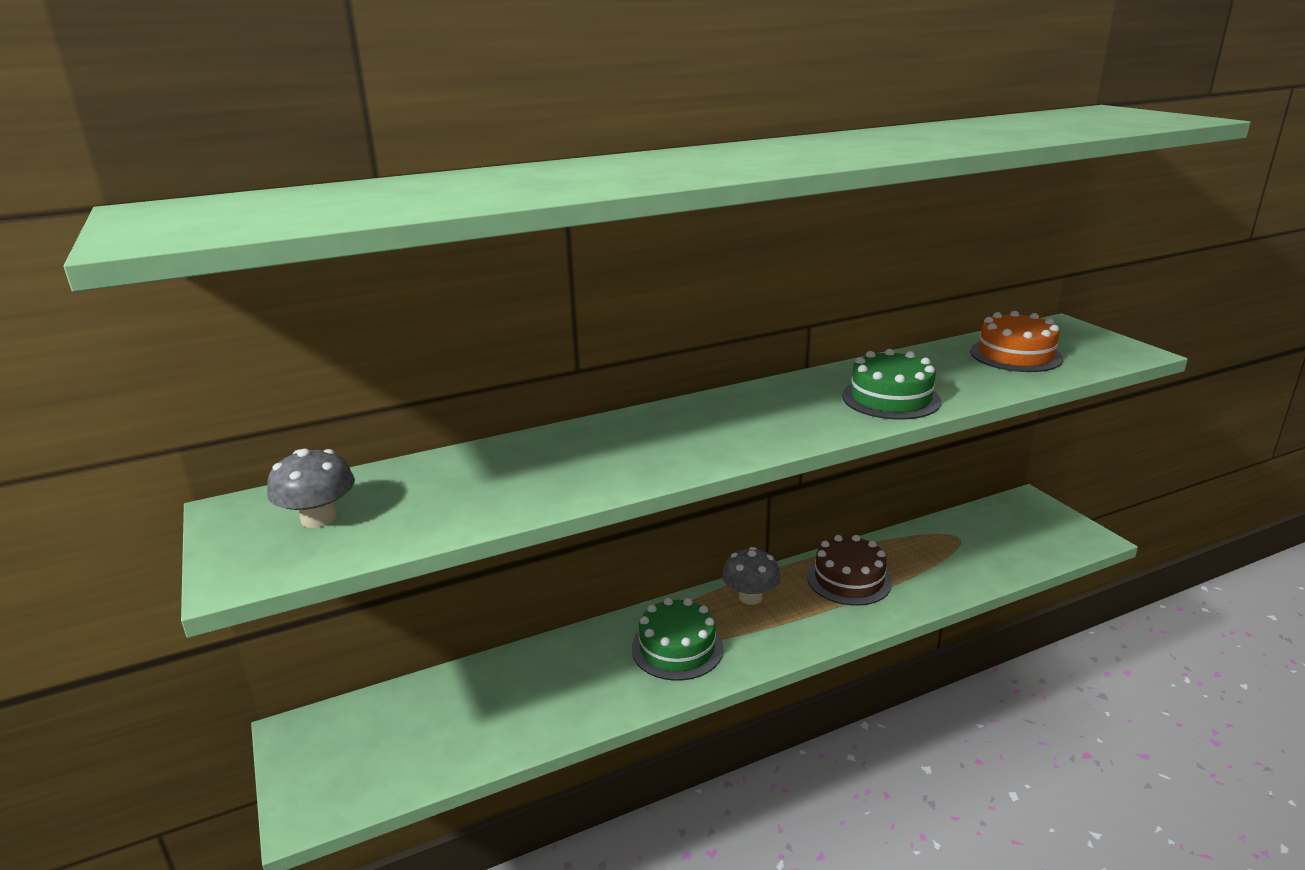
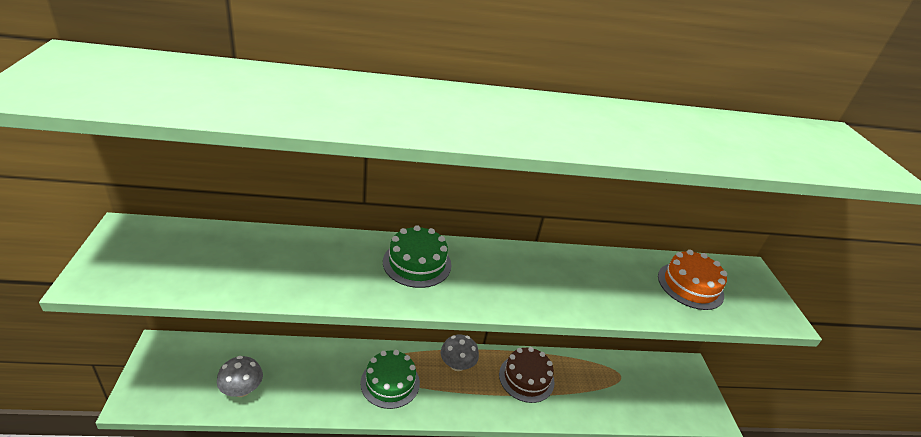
camera: 15 degrees right, 10 degrees up
grey mushroom [267,449,355,528] -> grey mushroom moved to [217,356,263,397]
green cake [842,349,941,420] -> green cake moved to [383,225,451,288]

